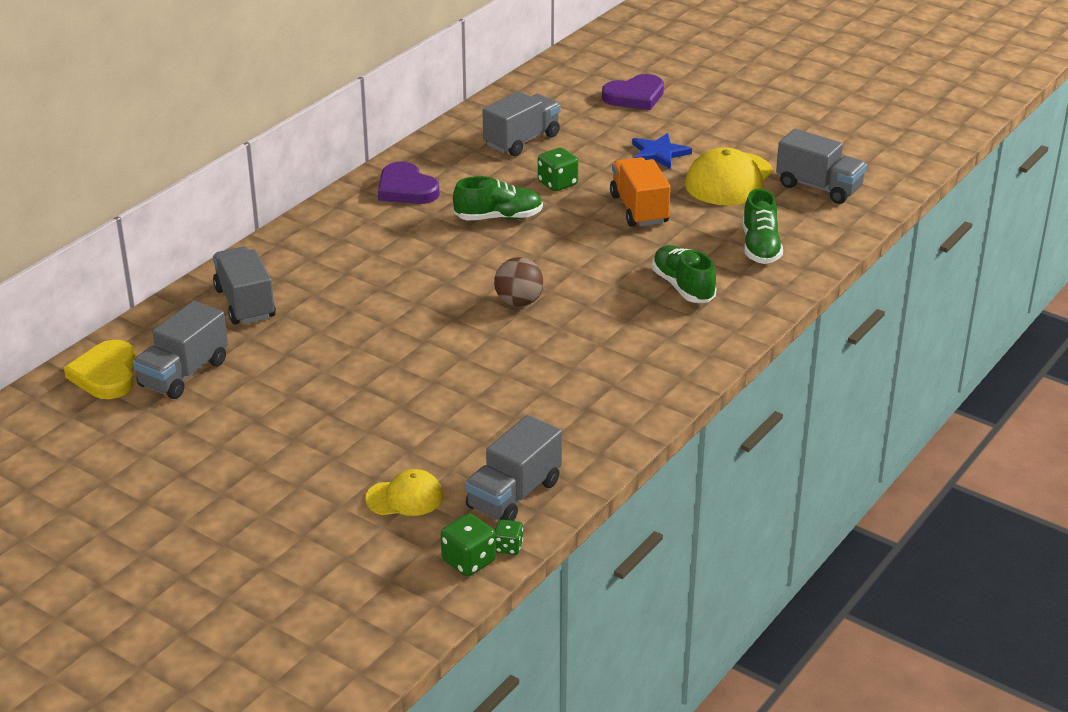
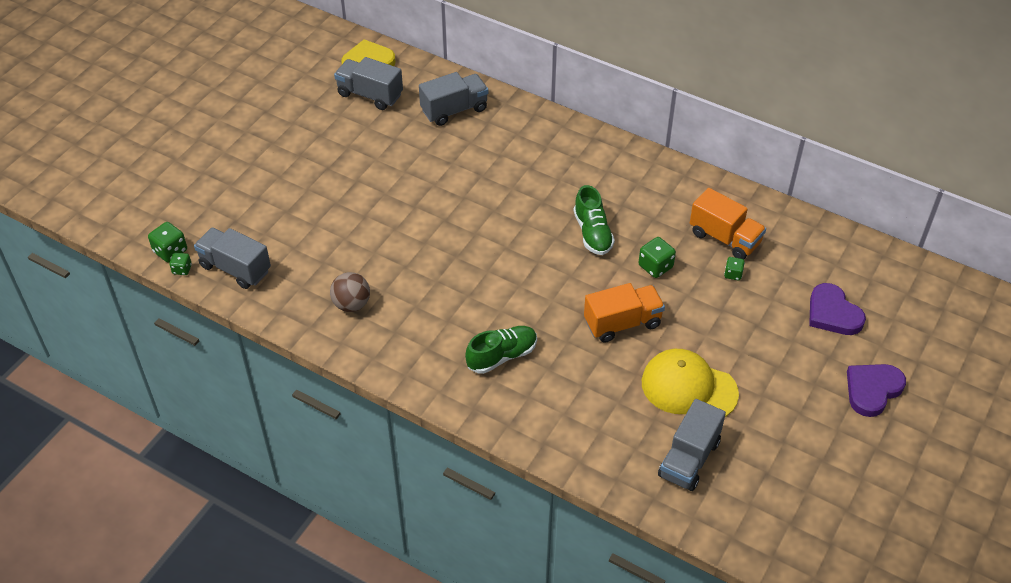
camera: 85 degrees right, 15 degrees up
yellow cap [365,469,443,516] -> none
purple heart [378,162,440,204] -> purple heart moved to [847,364,906,417]
grey truck [483,91,560,156] -> orange truck [690,188,766,259]
brown ball [494,257,544,307] -> brown ball moved to [330,272,370,312]
blue star [632,133,692,169] -> none
green shoe [742,189,783,264] -> none
none -> green dice [724,257,745,281]

